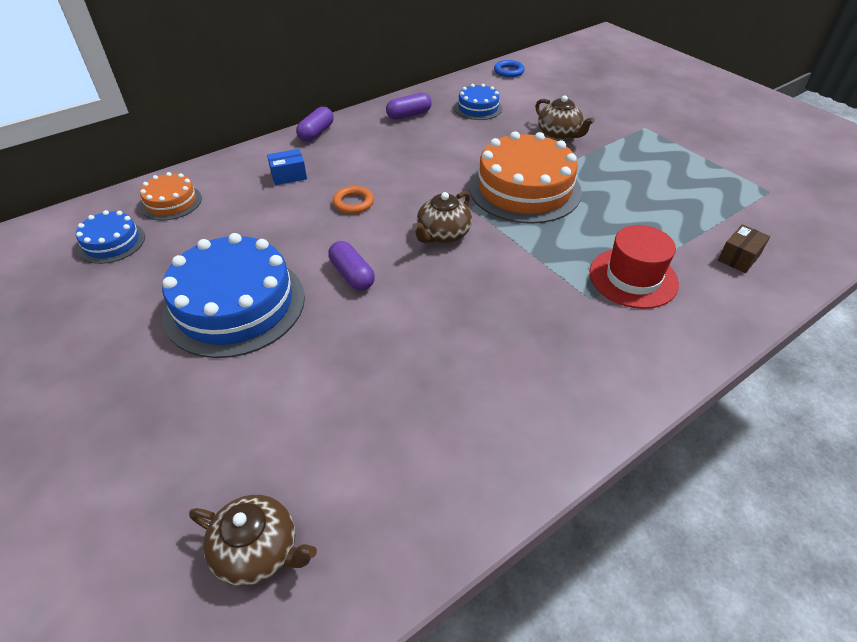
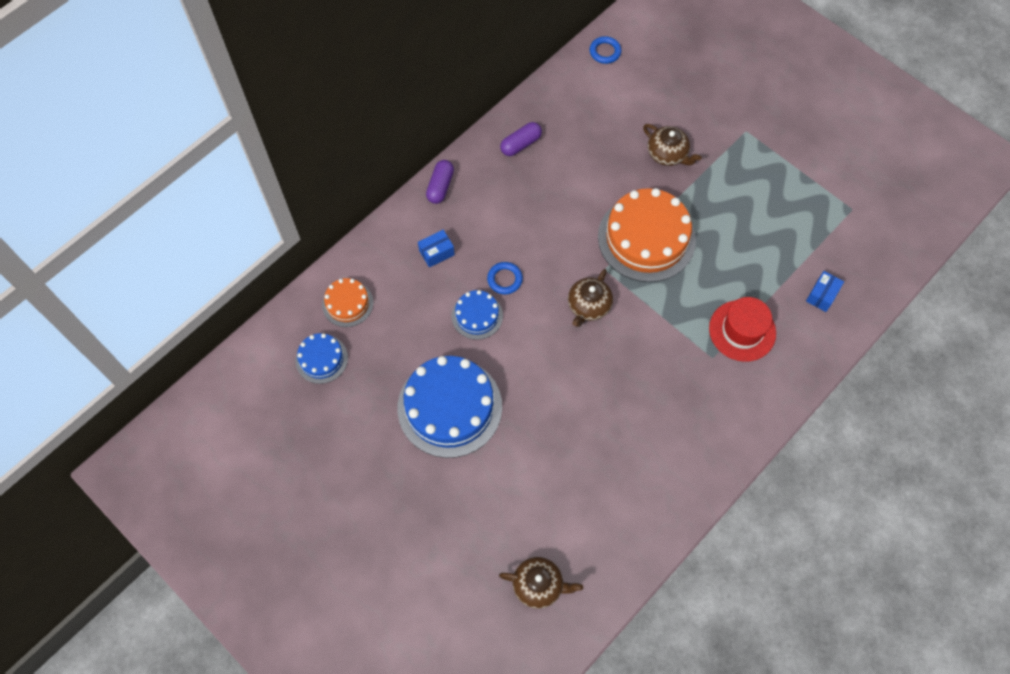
camera: 10 degrees left, 20 degrees up
purple capsule [328,241,375,291] -> none
orange ring [333,186,374,214] -> blue ring [487,262,523,294]
blue cake [454,84,502,120] -> blue cake moved to [452,290,503,340]
brown box [718,224,770,273] -> blue box [806,271,844,312]

